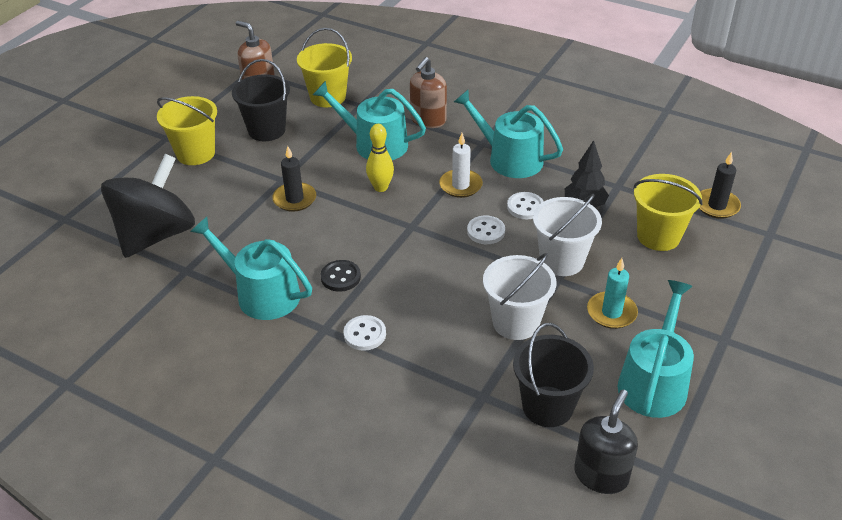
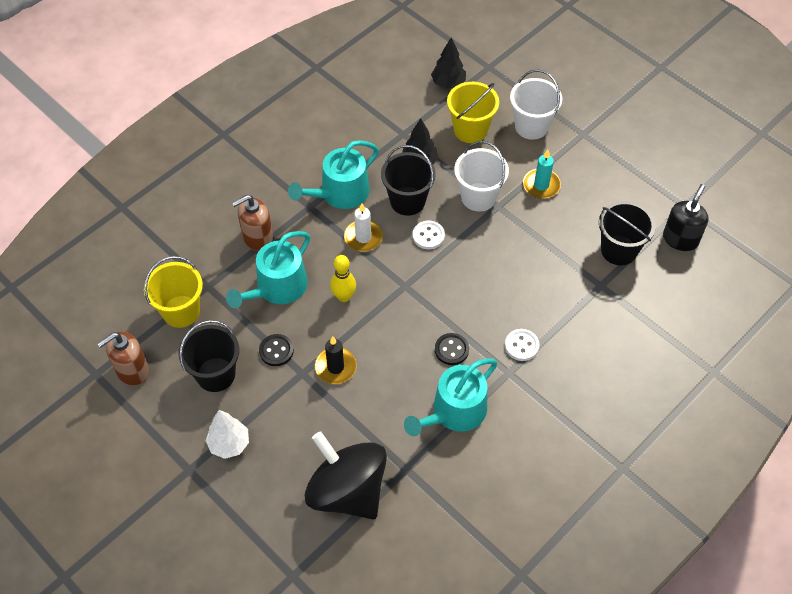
camera: 75 degrees left, 15 degrees up
yellow bucket [157,96,217,165] -> white tree [206,410,249,459]
brown soap dispenser [410,57,447,128] -> brown soap dispenser turned 105 degrees clockwise [232,195,273,251]
white bucket [483,253,556,340] -> white bucket moved to [510,69,562,140]
white button [507,192,544,219] -> black bucket [381,145,436,216]
black soap dispenser [574,389,638,494] -> black soap dispenser turned 75 degrees clockwise [663,184,709,251]
turquoise watering can [618,280,694,418] -> none
black candle [699,152,741,219] -> black tree [431,38,466,89]
none -> black button [259,334,294,366]

